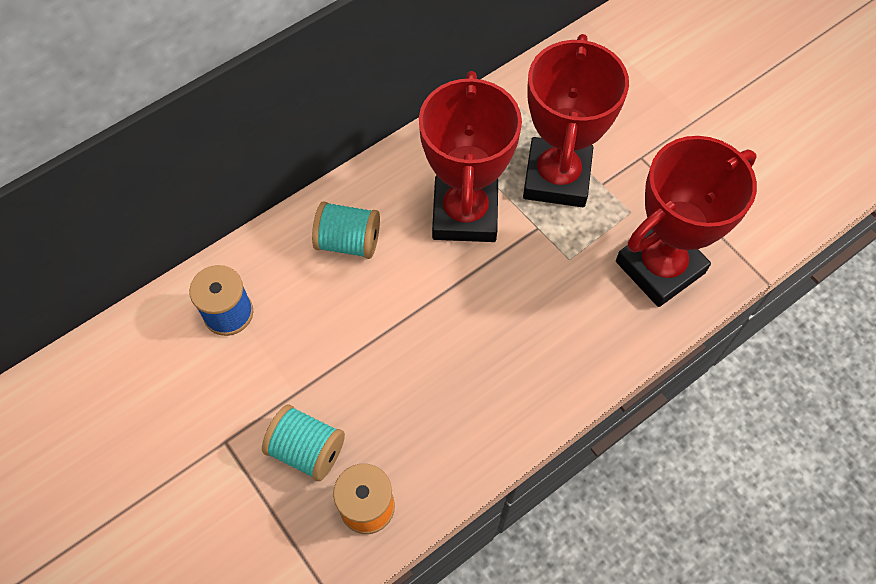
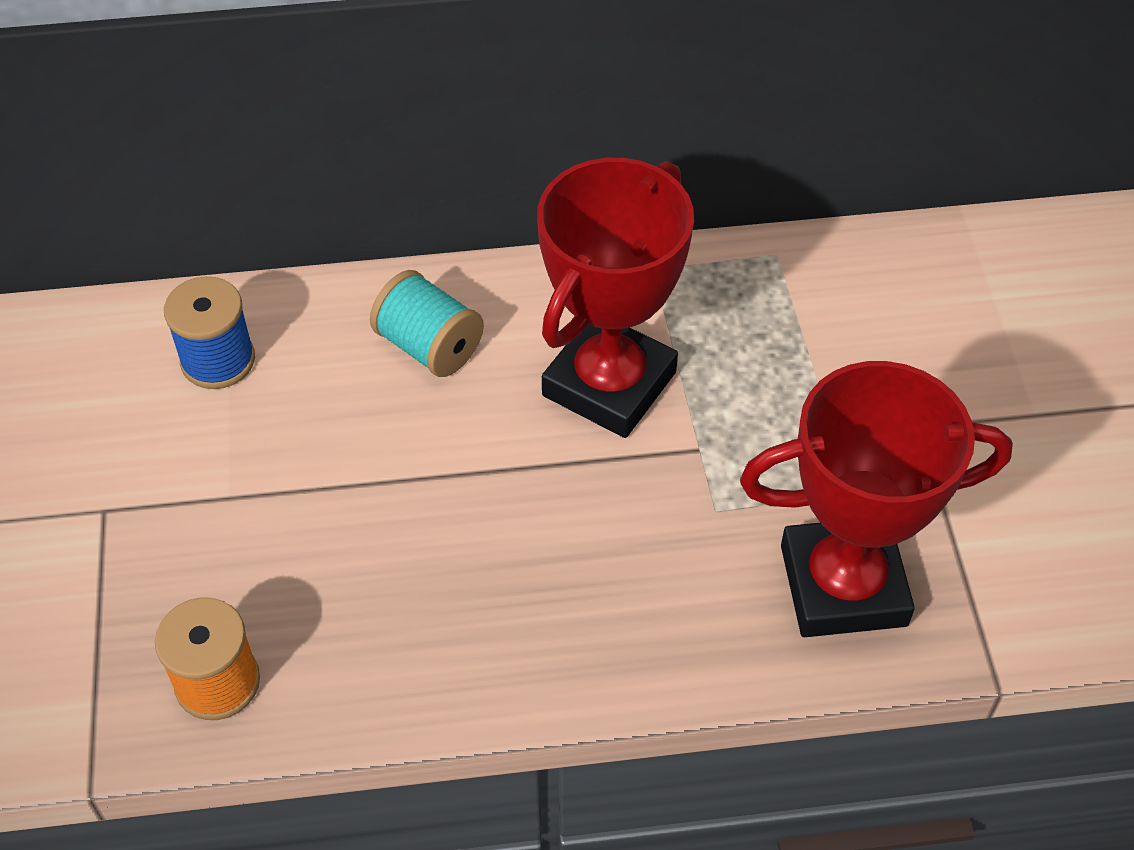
camera: 30 degrees right, 10 degrees down
turquoise spool [262,404,345,481] -> none
red trophy [523,34,629,207] -> none

